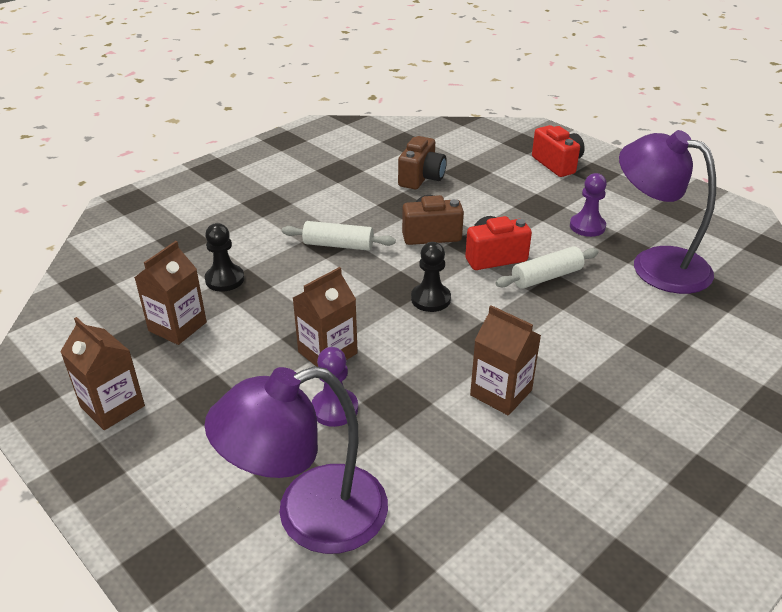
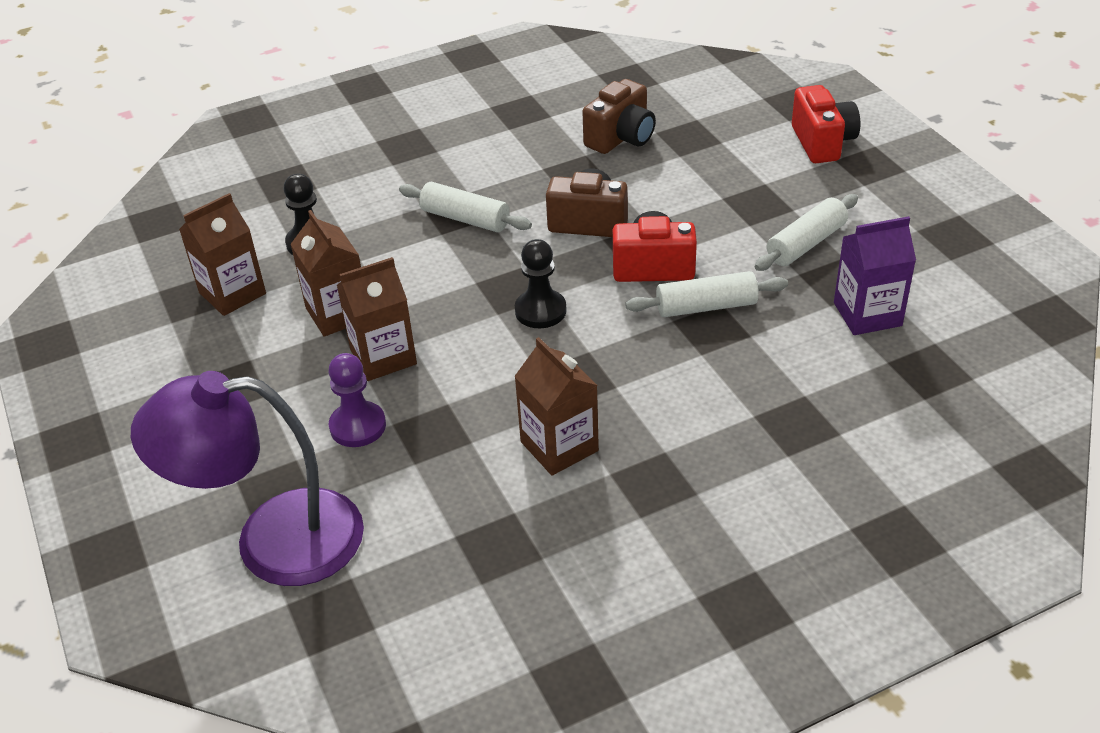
camera: 20 degrees right, 5 degrees up
brown carton [60,317,145,430] -> brown carton moved to [290,210,361,337]
purple pawn [570,173,607,237] -> white rolling pin [755,194,858,271]
purple lamp [619,130,716,294] -> purple carton [834,216,916,335]

